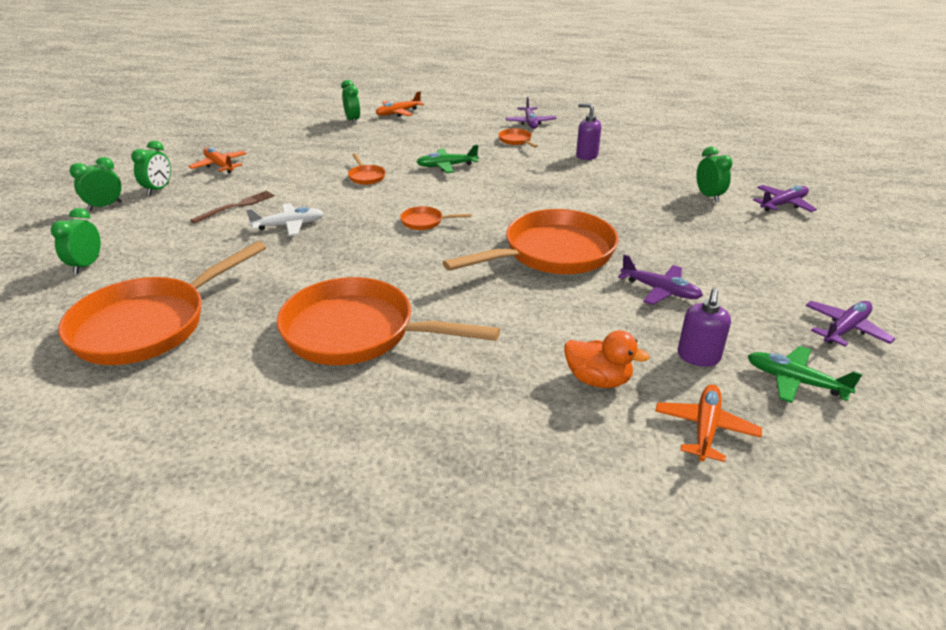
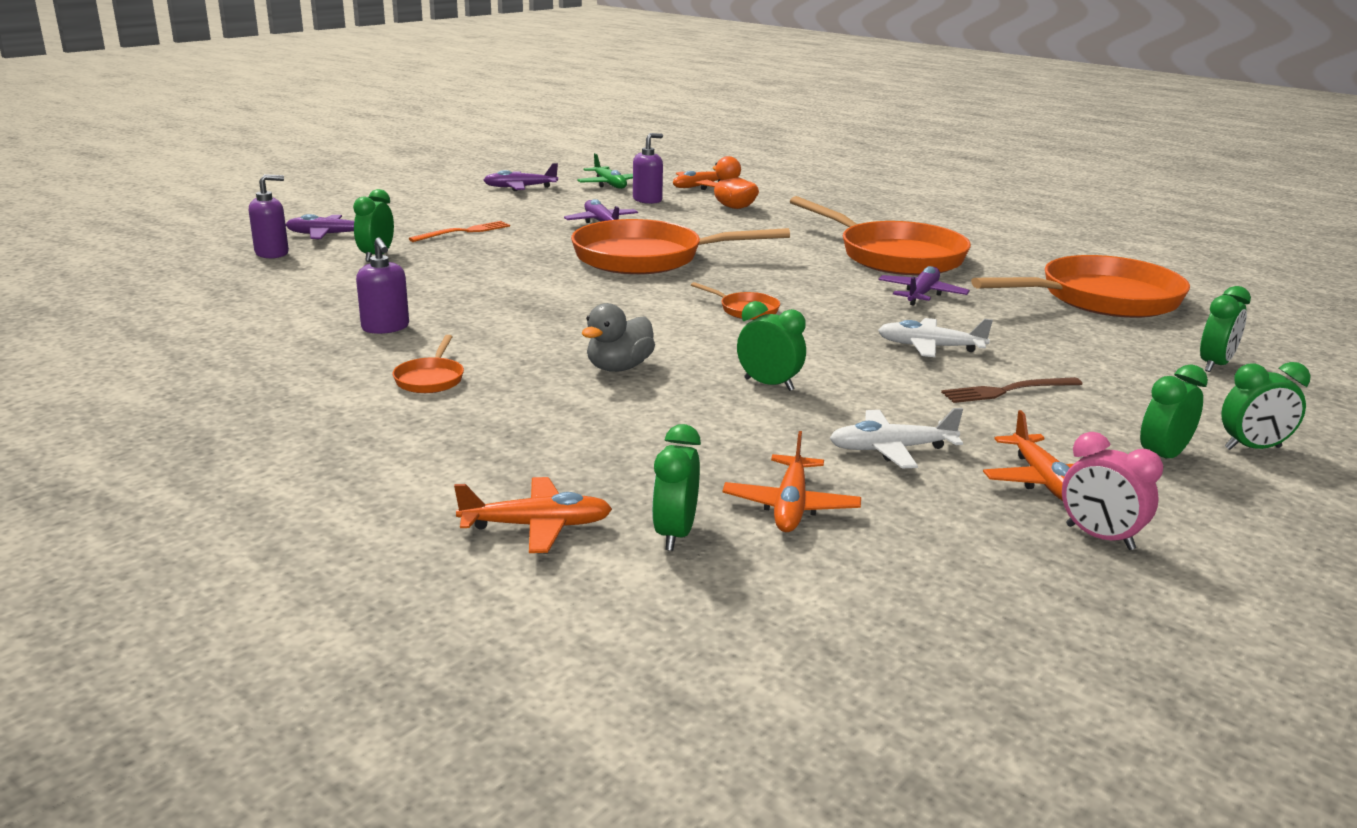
camera: 150 degrees left, 10 degrees down
orange pan [348,153,386,185] -> green clock [737,301,806,391]
green plane [417,145,479,173] -> grey duck [582,303,655,372]
purple plane [505,97,557,129] -> purple plane moved to [879,266,970,306]
none -> purple soap dispenser [249,174,289,258]
none -> orange fork [409,221,510,242]
none -> orange plane [723,431,861,532]
none -> white plane [829,408,963,469]
none -> pink clock [1062,432,1163,550]

